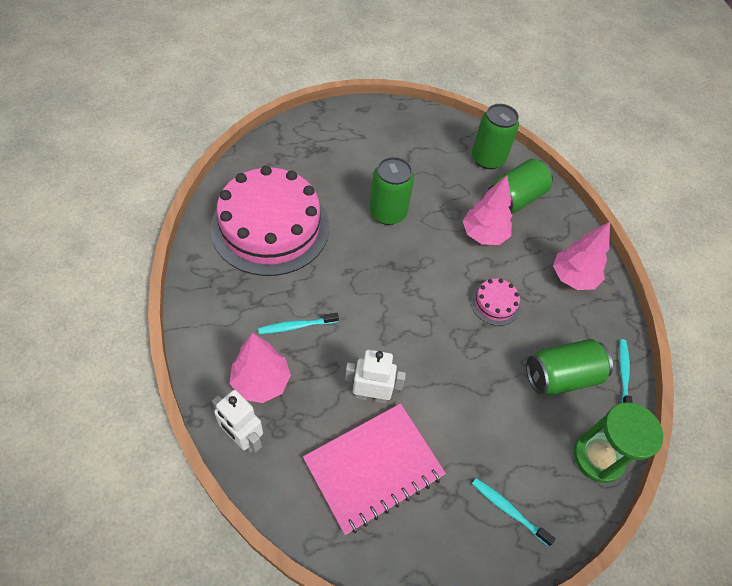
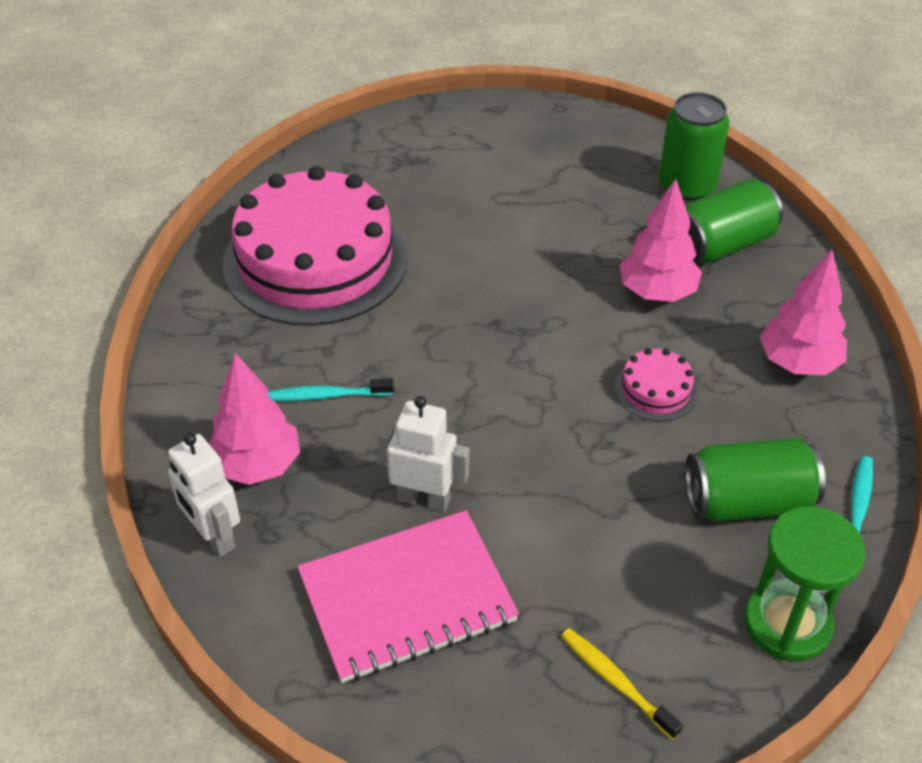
camera: 15 degrees right, 10 degrees down
green can [369,157,414,225] -> none
turquoise toothbrush [472,478,556,546] -> yellow toothbrush [561,628,683,740]

